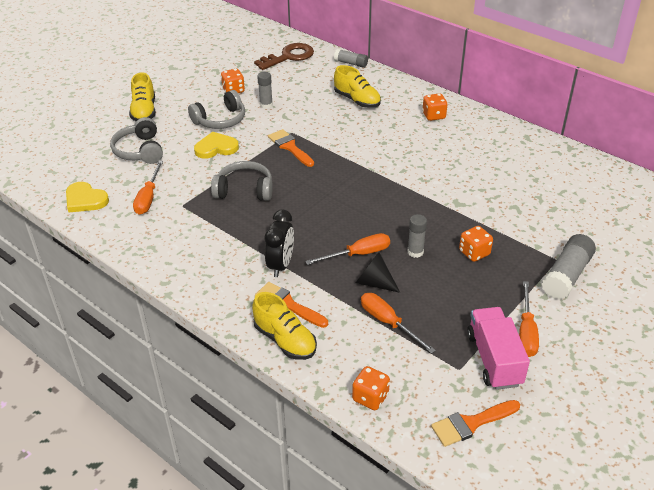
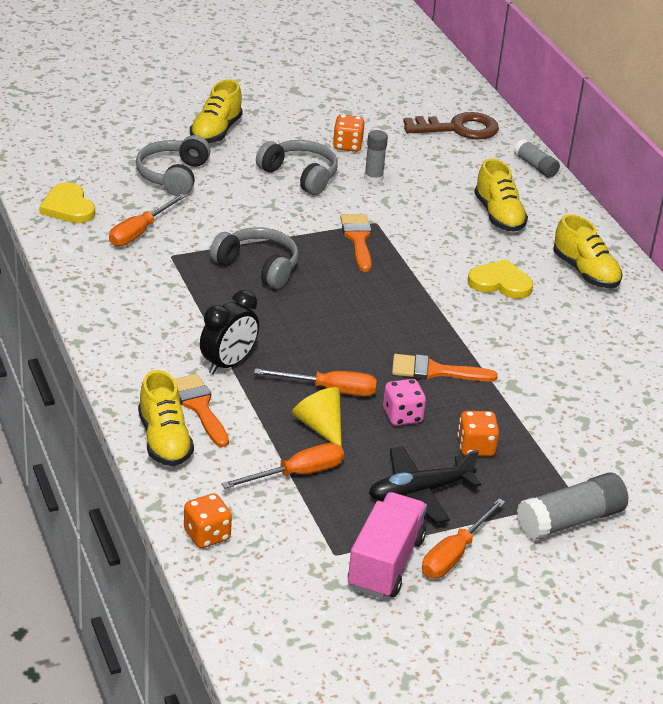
camera: 25 degrees right, 5 degrees down
grey headphones [188,90,245,129] -> grey headphones turned 135 degrees counterclockwise [256,140,338,195]
yellow heart [194,132,239,159] -> yellow heart moved to [468,259,533,299]
black cone [355,252,400,293] -> yellow cone [292,387,342,447]
orange screwdriver [361,293,436,354] -> orange screwdriver turned 75 degrees clockwise [222,443,344,489]
grey glue stick [408,214,427,258] -> pink dice [383,379,426,426]
orange dice [422,93,448,121] -> yellow shoe [553,214,622,288]
orange brush [431,400,520,447] -> orange brush moved to [392,354,498,382]
none -> black plane [369,446,481,524]

